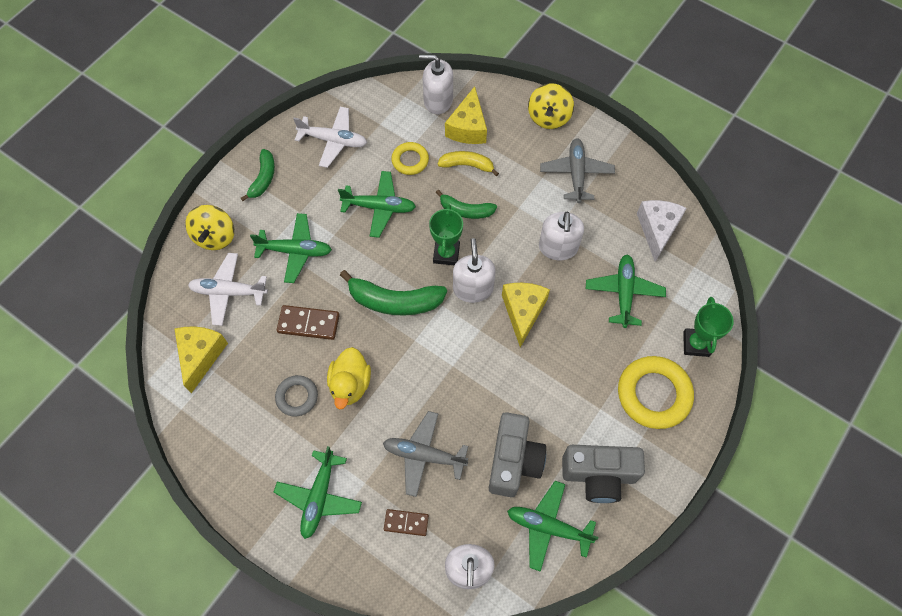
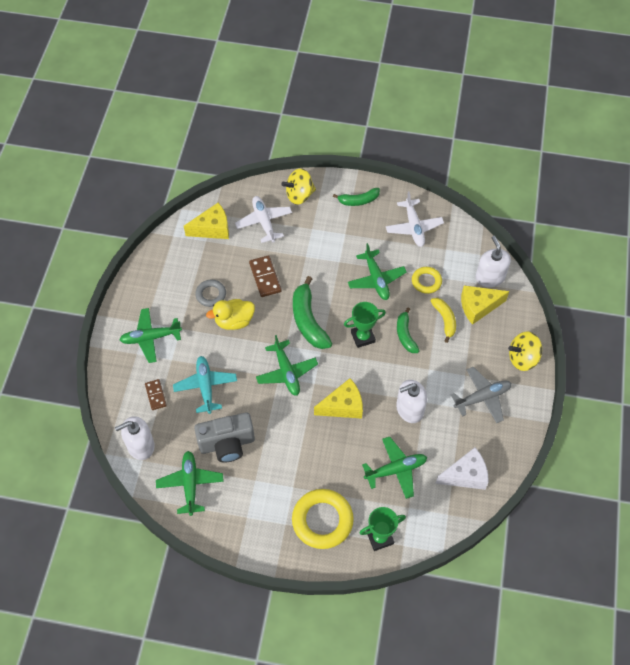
camera: 65 degrees right, 5 degrees down
green plane [250,213,332,283] -> green plane moved to [256,335,318,396]
grey plane [383,411,468,497] -> turquoise plane [173,356,237,414]
white soap dispenser [453,238,496,303] -> none
grey camera [562,445,645,503] -> none

